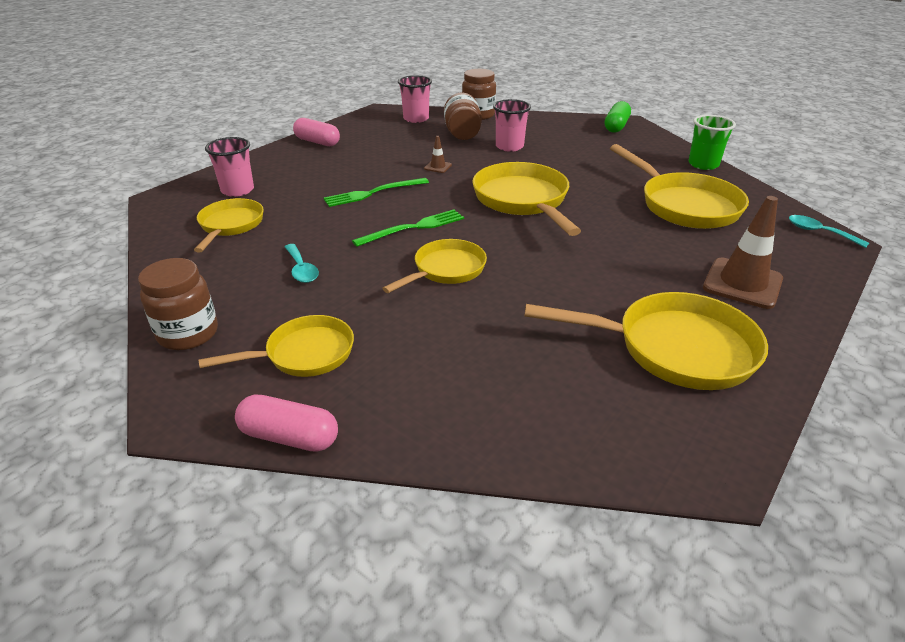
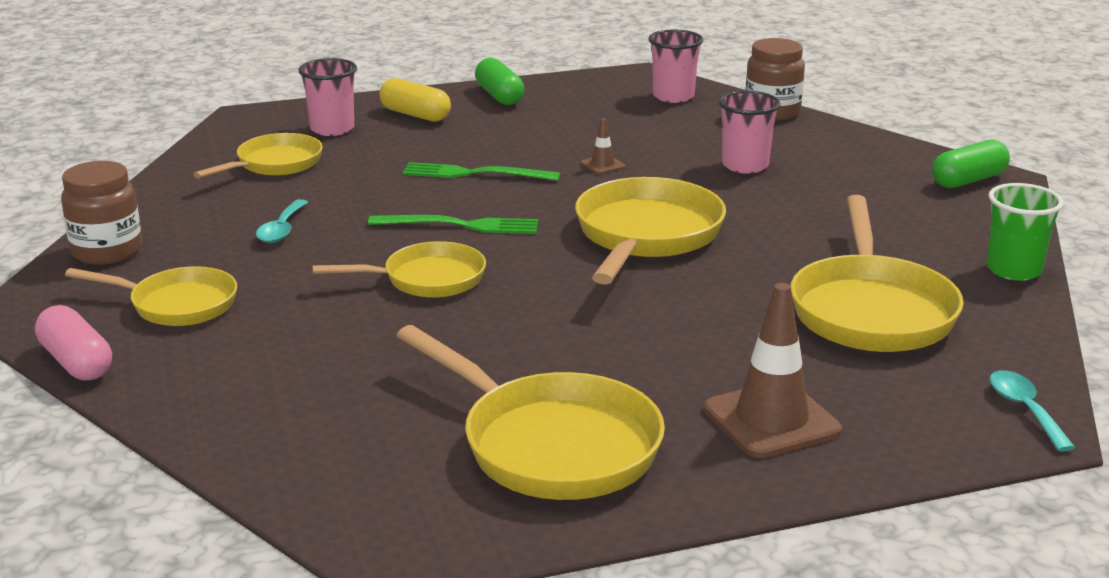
camera: 35 degrees right, 10 degrees down
pink capsule [293,118,340,146] -> green capsule [475,58,524,105]
brown jar [444,93,482,140] -> none
none -> yellow capsule [379,78,451,122]

